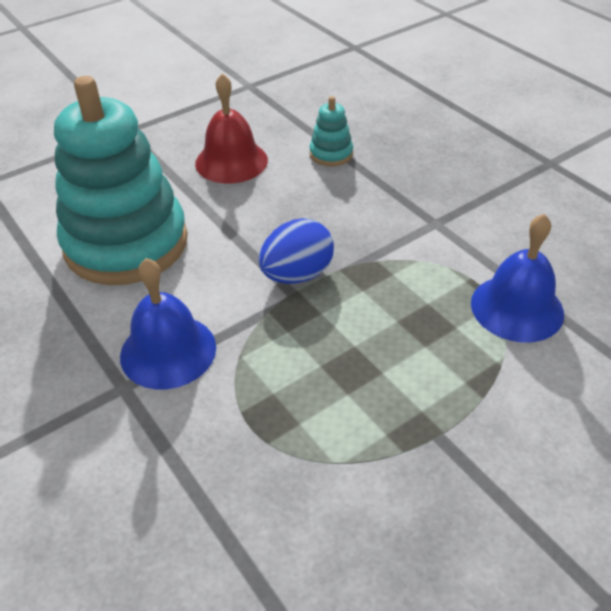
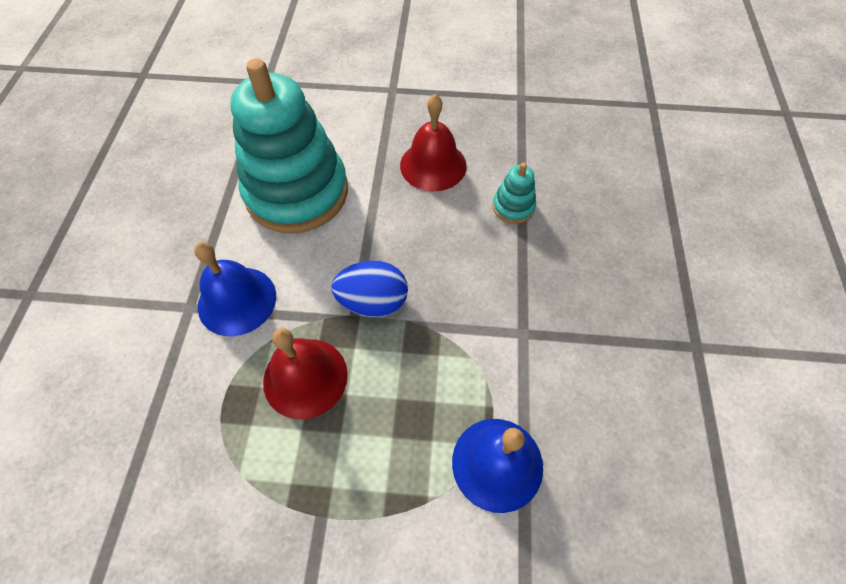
camera: 40 degrees right, 15 degrees up
none -> red bell [263,328,348,419]

